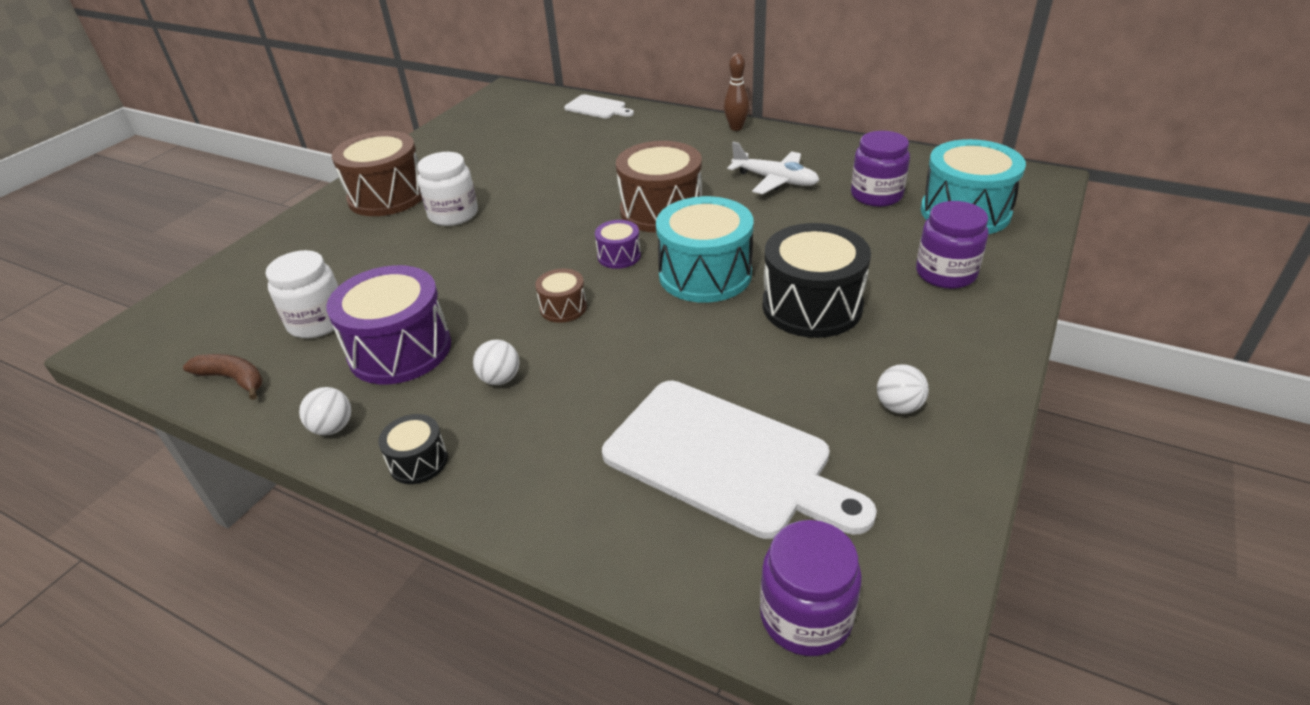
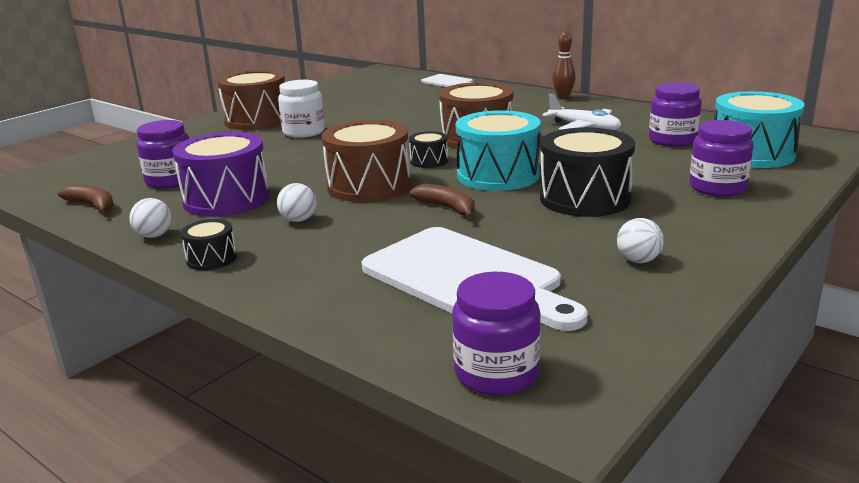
camera: 10 degrees right, 15 degrees down
white jar [265,250,338,338] -> purple jar [136,120,189,189]
brown drum [535,268,587,323] -> brown drum [322,120,411,202], size x2.05
purple drum [595,220,641,269] -> black drum [409,131,448,168]
none -> brown banana [410,184,475,219]

